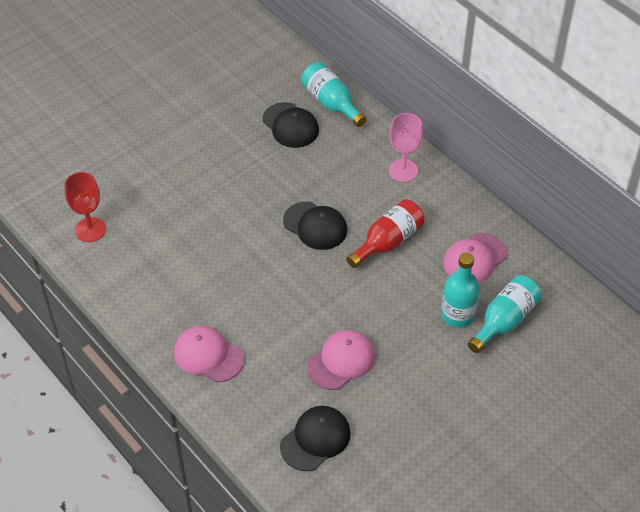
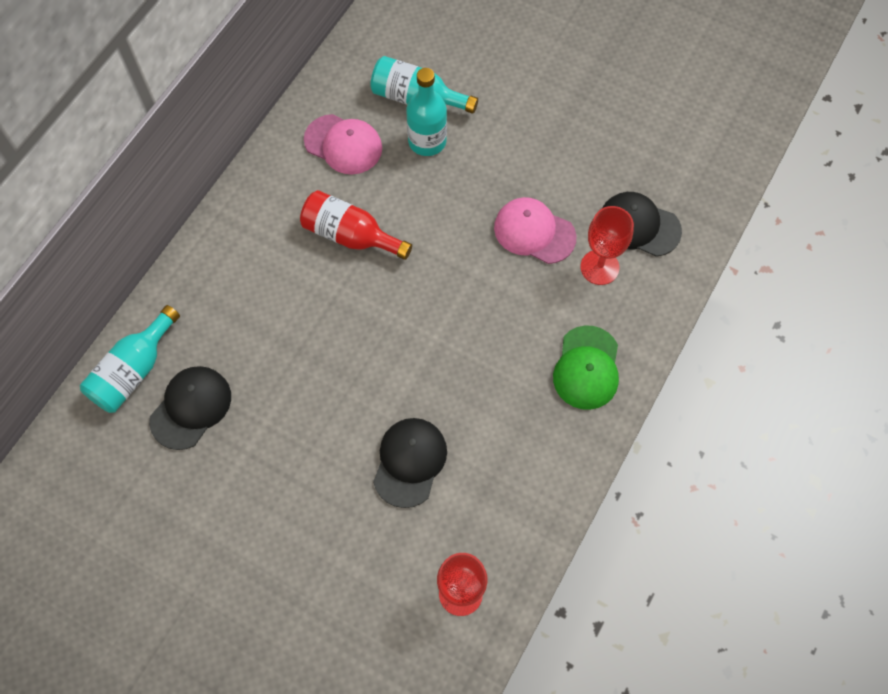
camera: 110 degrees left, 15 degrees up
pink cap [174,326,244,382] -> green cap [553,326,619,410]
black cap [283,201,347,250] -> black cap moved to [373,418,447,508]
pink goblet [388,113,423,182] -> none
none -> red goblet [581,206,634,285]

